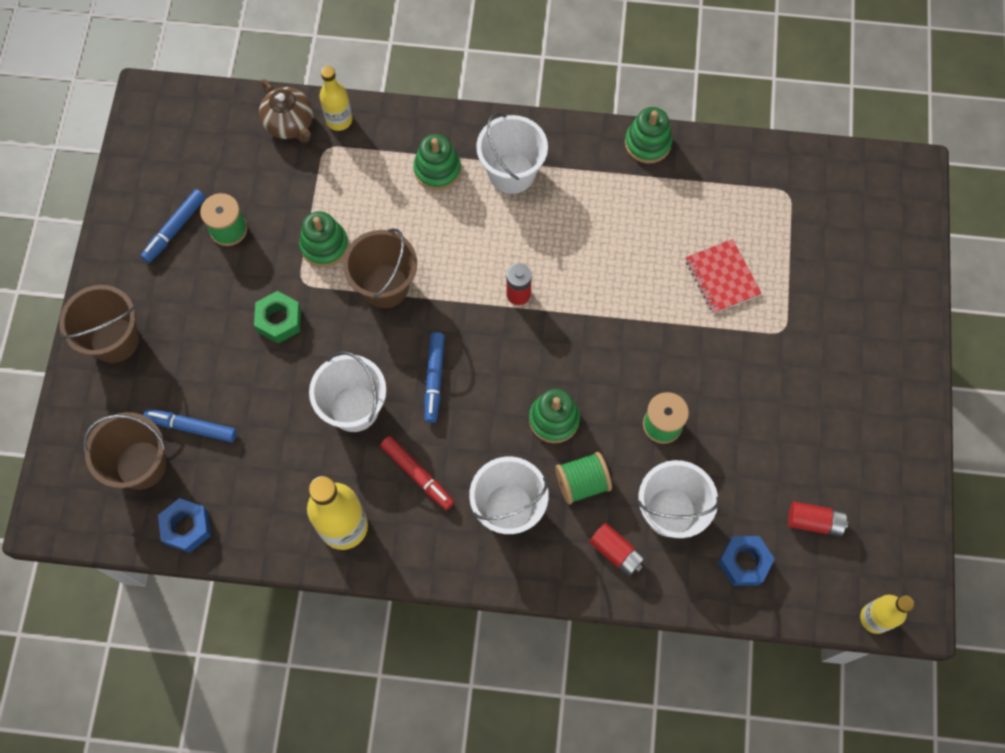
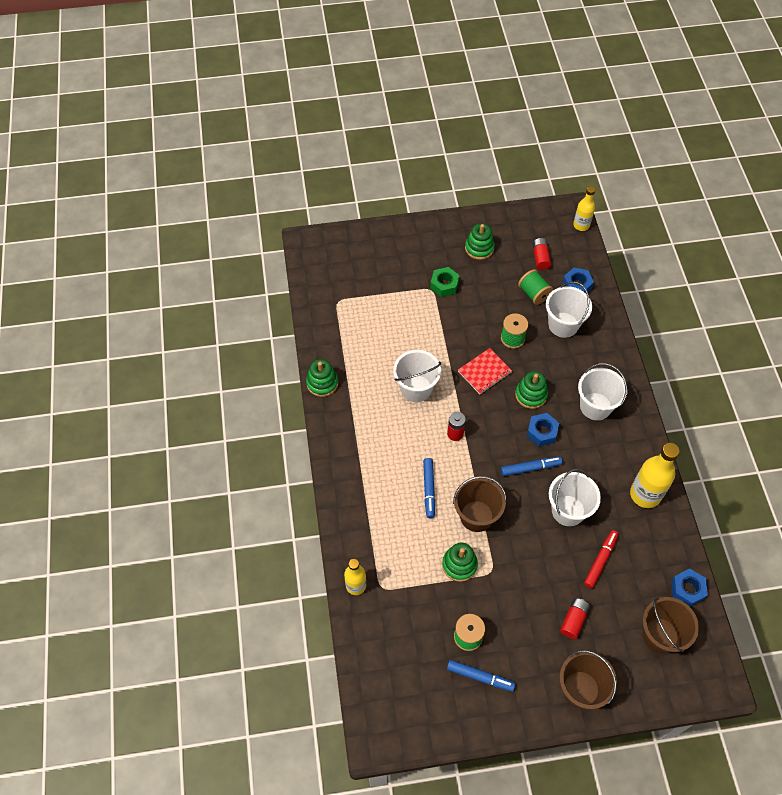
camera: 105 degrees left, 10 degrees down
blue marker [143,409,237,442] -> blue marker moved to [423,458,435,518]
green nut [254,291,301,344] -> green nut moved to [430,267,460,297]
brown teapot [259,79,313,143] -> none
red marker [380,436,454,510] -> red marker moved to [584,530,619,588]
green stacking toy [413,134,461,190] -> green stacking toy moved to [465,223,495,260]
white bucket [476,113,548,194] -> white bucket moved to [393,350,441,402]
green spool [555,452,612,504] -> green spool moved to [518,269,553,305]
red battery [589,523,646,577] -> red battery moved to [560,598,590,639]
red notebook [686,239,762,314] -> red notebook moved to [458,348,512,394]
none -> blue nut [527,413,559,447]

